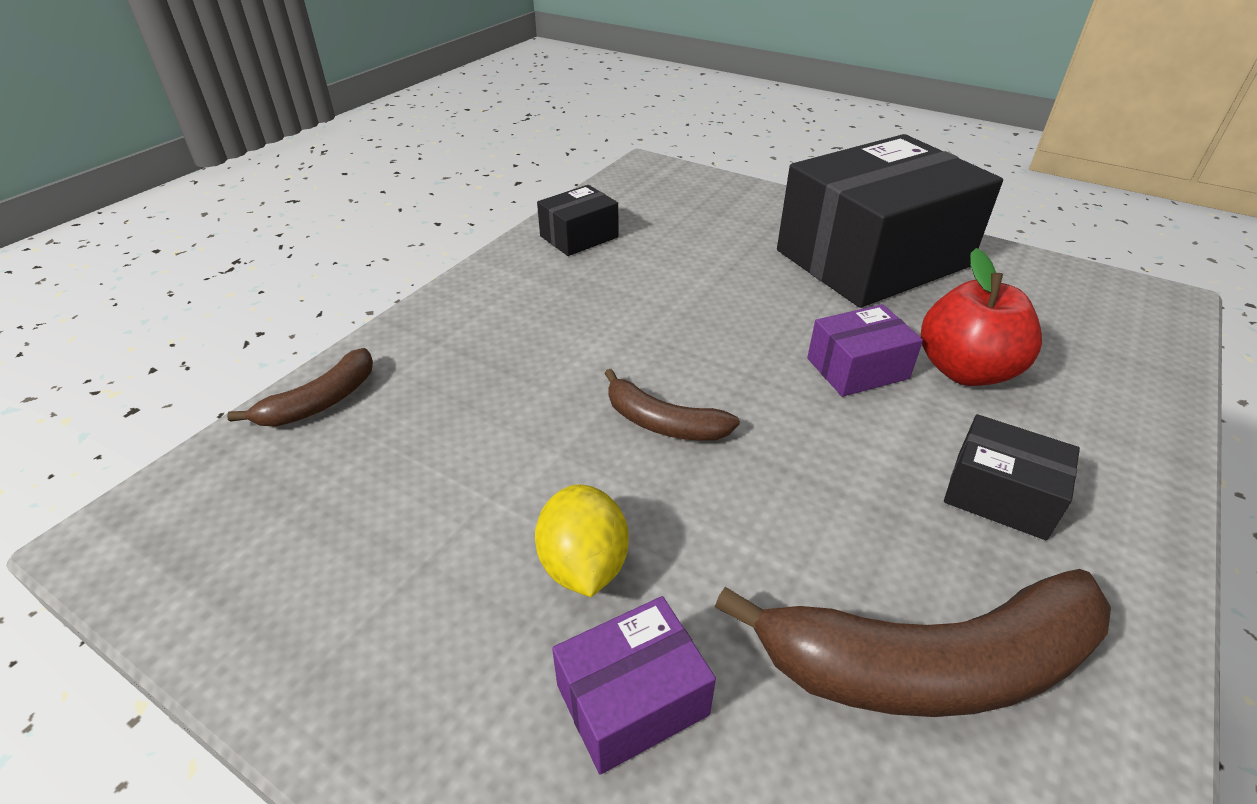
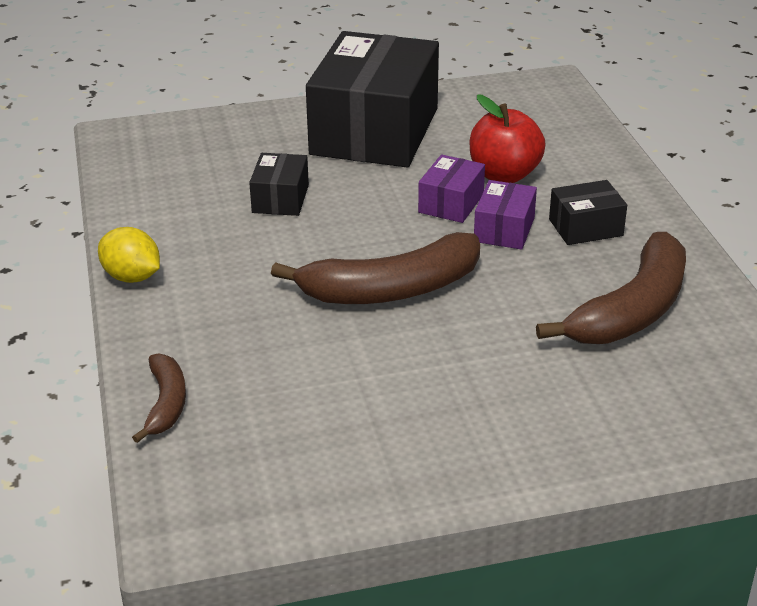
camera: 45 degrees left, 5 degrees down
yellow lemon [535,484,629,597] -> yellow lemon moved to [98,227,160,283]
black box [537,185,619,256] -> black box moved to [249,153,309,216]
purple box [552,596,716,775] -> purple box moved to [474,180,537,250]
brown banana [604,369,740,441] -> brown banana [271,232,480,304], size x1.89

